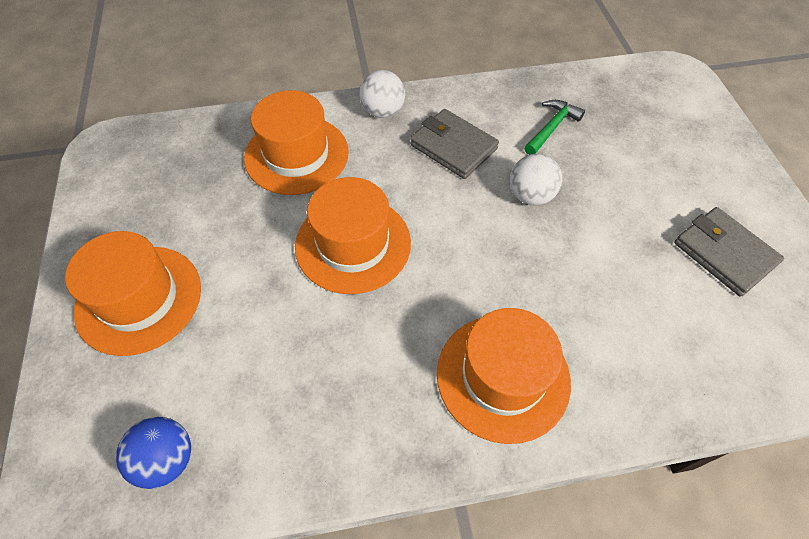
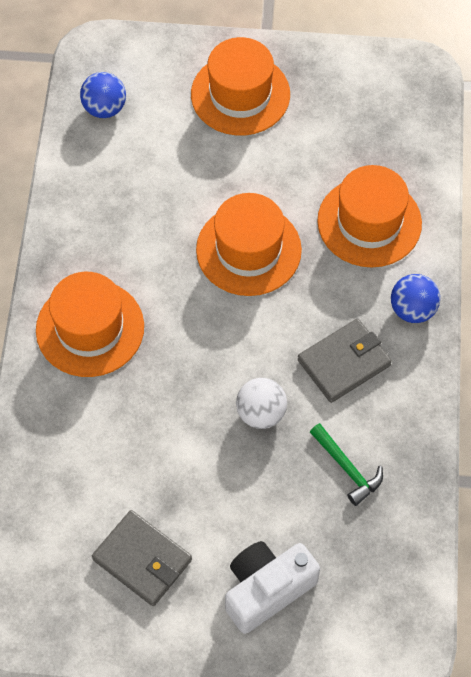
camera: 105 degrees right, 5 degrees up
white ball [359,70,405,118] -> blue ball [391,274,440,323]
grey wallet [674,207,784,297] -> grey wallet turned 60 degrees clockwise [92,510,192,606]
none -> white camera [225,541,320,634]

